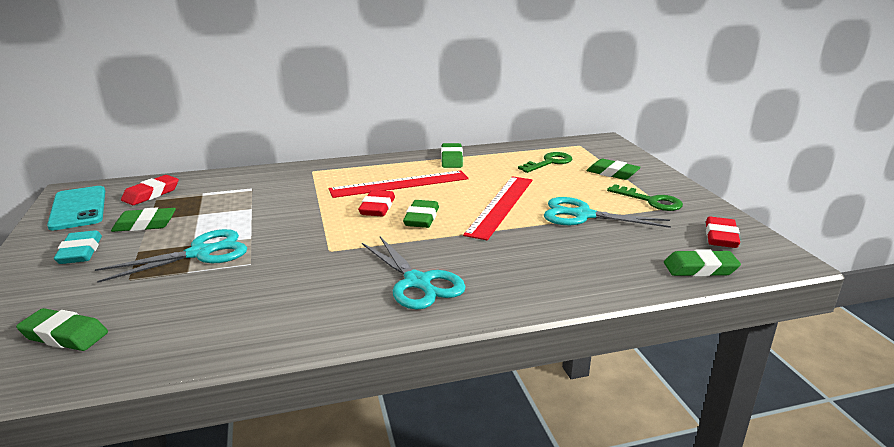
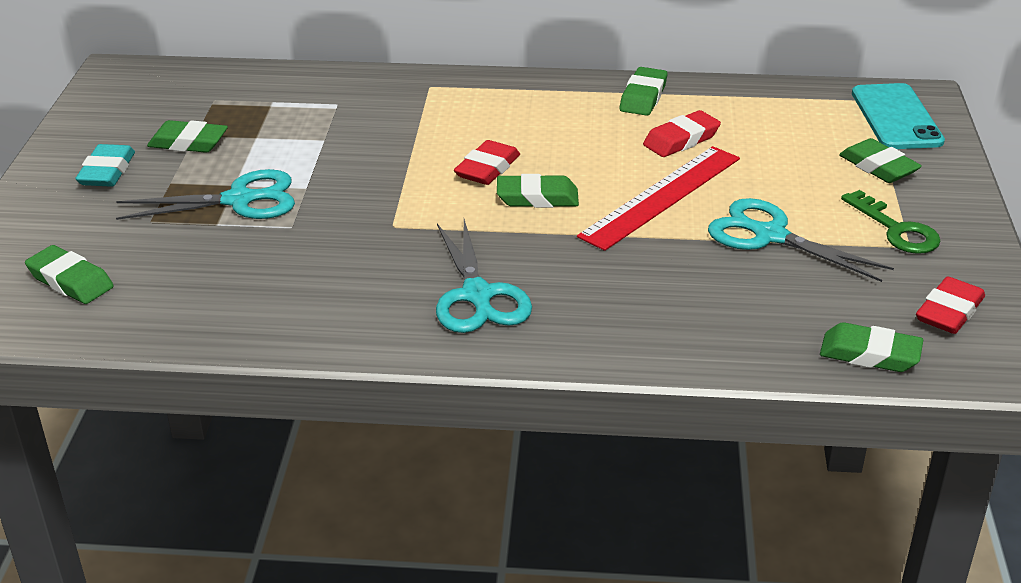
camera: 20 degrees right, 10 degrees up
turquoise phone [47,186,105,230] -> turquoise phone moved to [852,83,945,149]
red eraser [121,175,179,205] -> red eraser moved to [643,110,721,157]
red ruler [328,171,469,198] -> none
green eraser [403,200,439,228] -> green eraser turned 60 degrees clockwise [497,174,579,208]
green key [518,152,572,173] -> none

